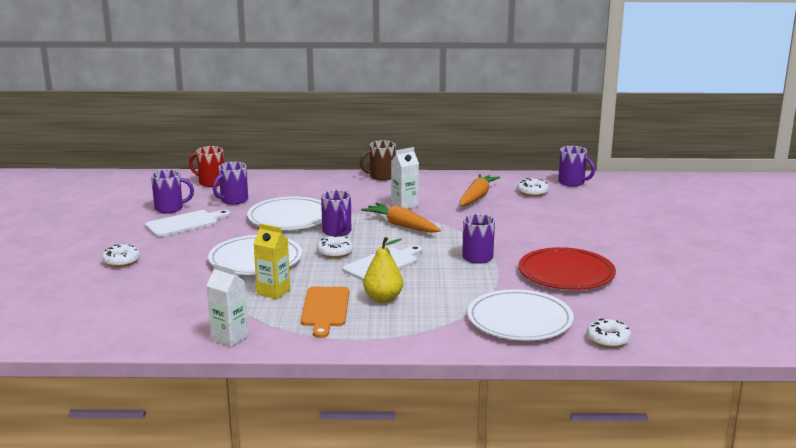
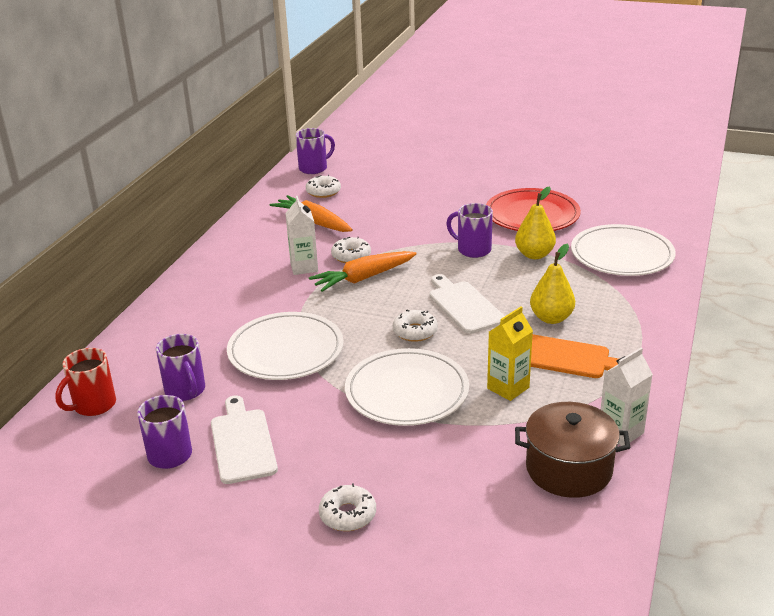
camera: 70 degrees left, 10 degrees up
purple mug [321,190,351,236] -> none
brown mug [360,140,396,181] -> none
white donut [587,319,631,348] -> white donut moved to [331,237,371,263]
none -> yellow pear [515,186,556,259]
none -> brown pot [515,402,630,498]

